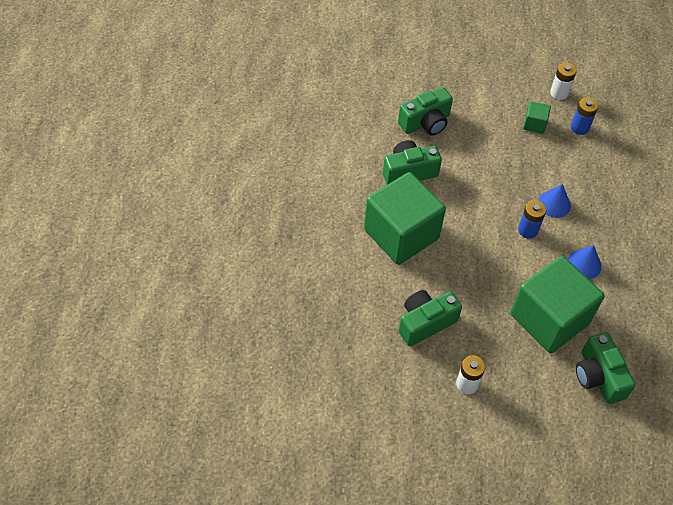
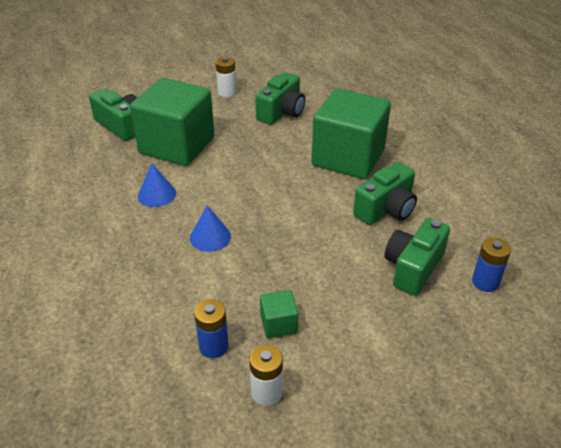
camera: 155 degrees right, 15 degrees down
blue battery [518,200,546,239] -> blue battery moved to [472,237,511,292]

